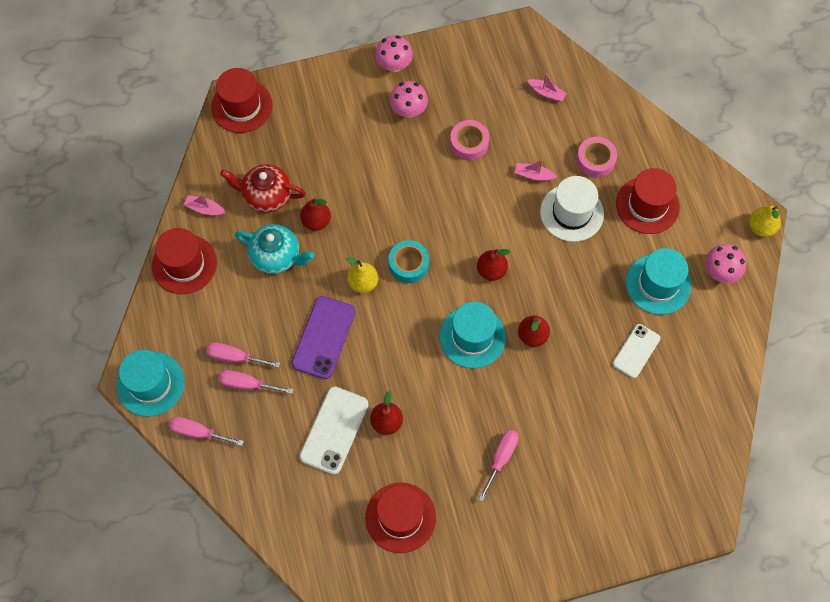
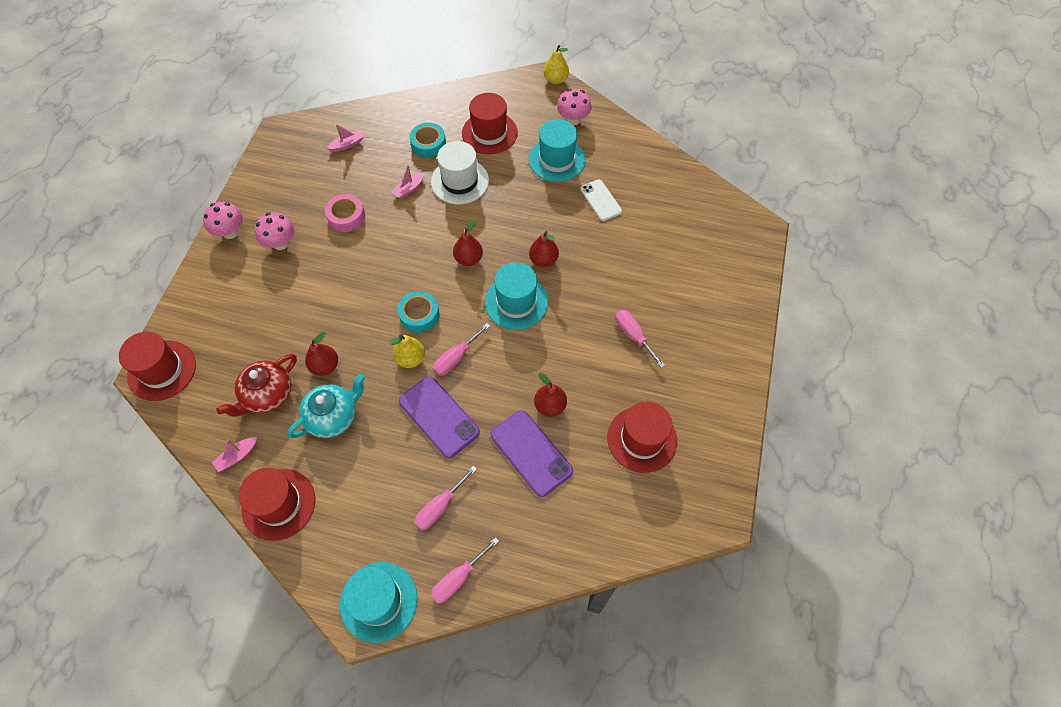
camera: 60 degrees left, 5 degrees down
pink screwdriver [206,342,280,368] -> pink screwdriver moved to [433,323,490,376]
white phone [299,386,369,475] -> purple phone [491,410,573,497]
pink tape [576,137,617,178] -> turquoise tape [409,123,446,158]

